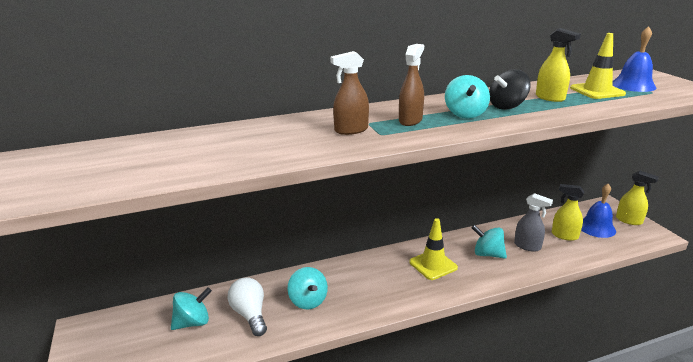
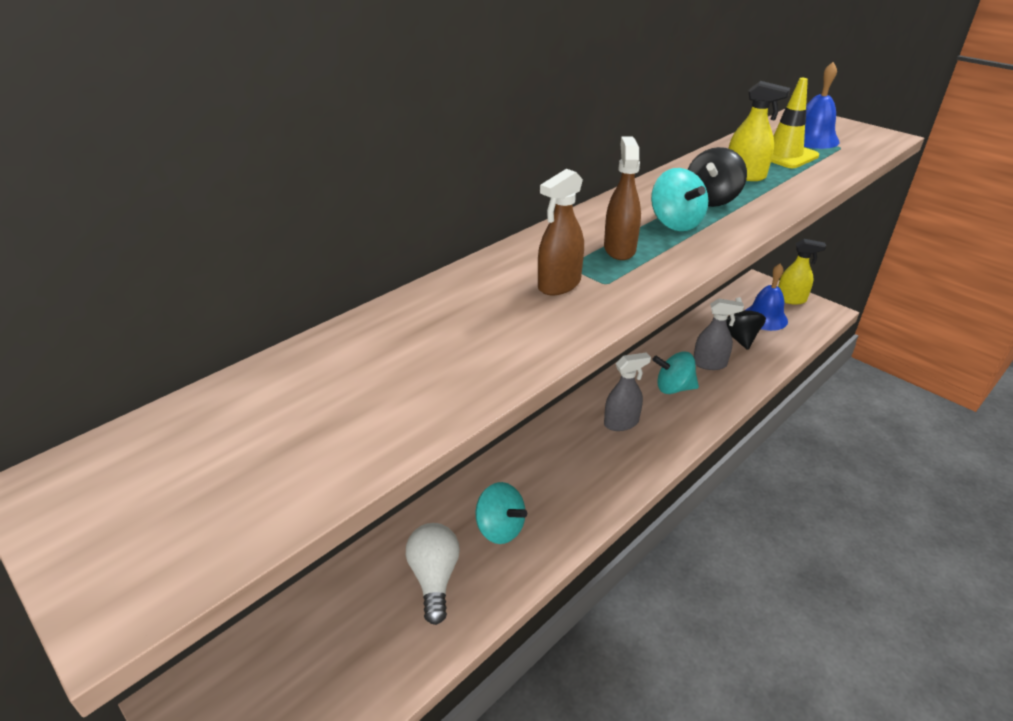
camera: 25 degrees left, 10 degrees up
turquoise spinning top [171,287,212,330] -> none
white light bulb [227,277,267,336] -> white light bulb turned 45 degrees clockwise [406,523,460,625]
yellow traffic cone [409,218,458,280] -> grey spray bottle [604,352,651,431]
yellow spray bottle [552,184,584,241] -> black spinning top [726,297,766,350]

